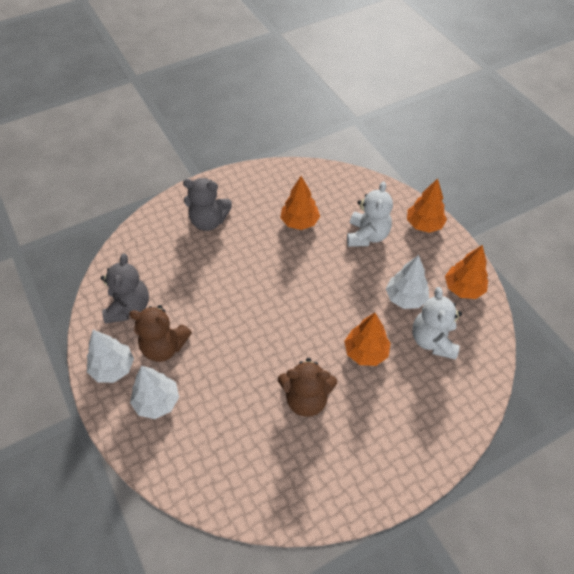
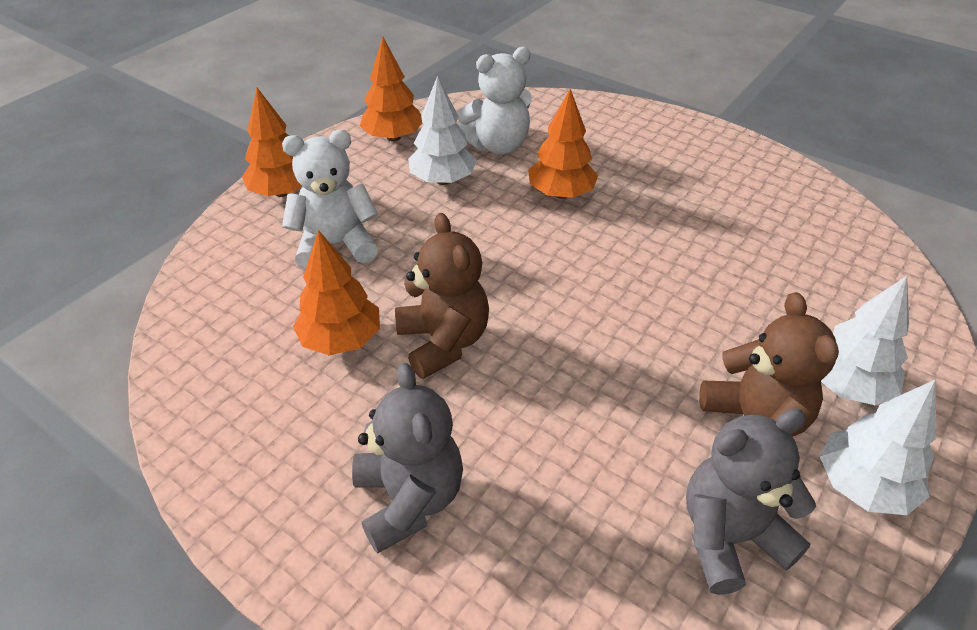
camera: 115 degrees left, 10 degrees down
brown teddy bear [278,358,337,417] -> brown teddy bear moved to [395,213,489,379]

